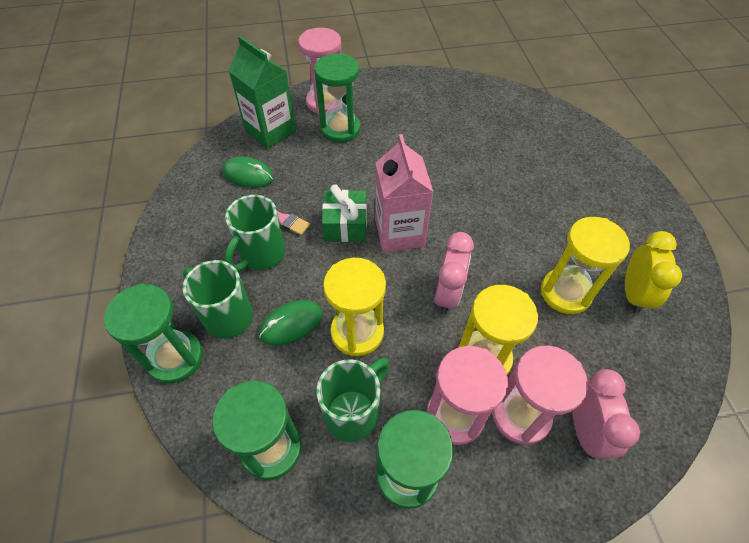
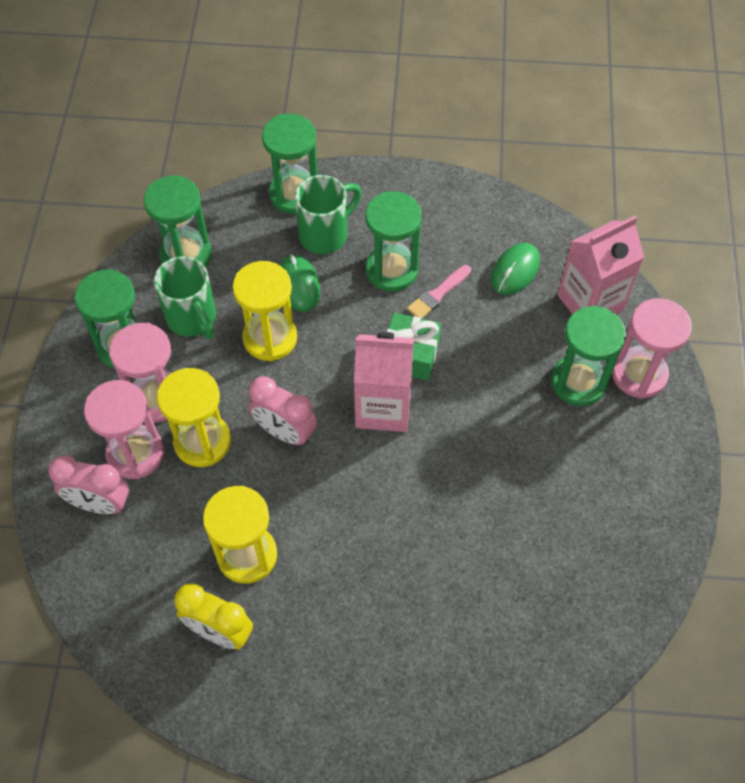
camera: 105 degrees right, 5 degrees up
green mug [224,195,285,271] -> green hourglass [365,191,422,292]
green carton [229,36,296,149] -> pink carton [557,216,644,314]

